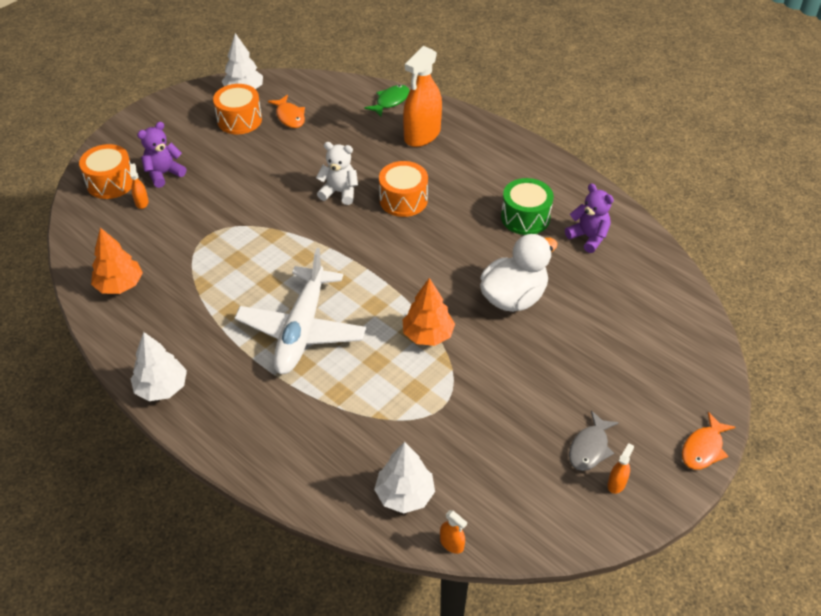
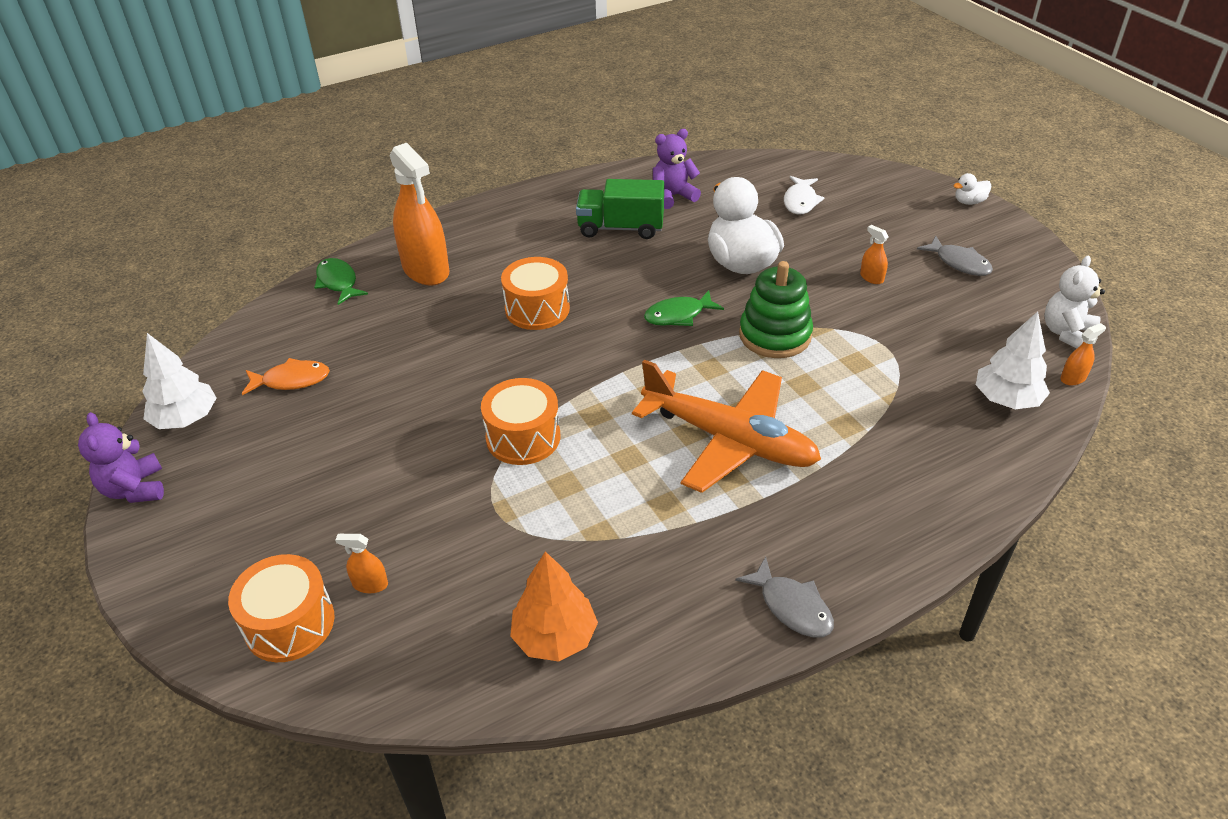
camera: 70 degrees left, 5 degrees down
white tree [131,332,187,401] -> grey fish [735,556,834,637]
purple teddy bear [137,122,186,188] -> purple teddy bear moved to [78,412,164,503]
orange drum [213,84,262,134] -> orange drum moved to [481,378,560,465]
white plane [235,248,366,374] -> orange plane [632,359,821,493]
white teddy bear [316,142,358,205] -> white teddy bear moved to [1044,256,1105,349]
orange tree [402,278,455,346] -> green stacking toy [739,261,813,358]
green drum [501,178,554,235] -> green truck [576,179,664,239]
orange spray bottle [608,443,634,494] -> orange spray bottle moved to [860,225,888,284]
orange fish [682,412,735,470] -> white duck [953,173,991,205]
none -> green fish [644,290,724,326]
none -> white fish [784,176,825,215]

